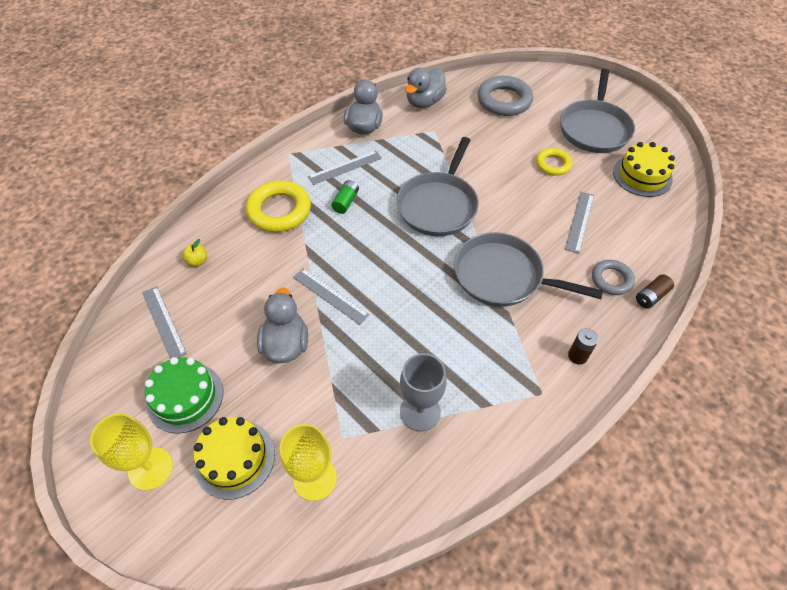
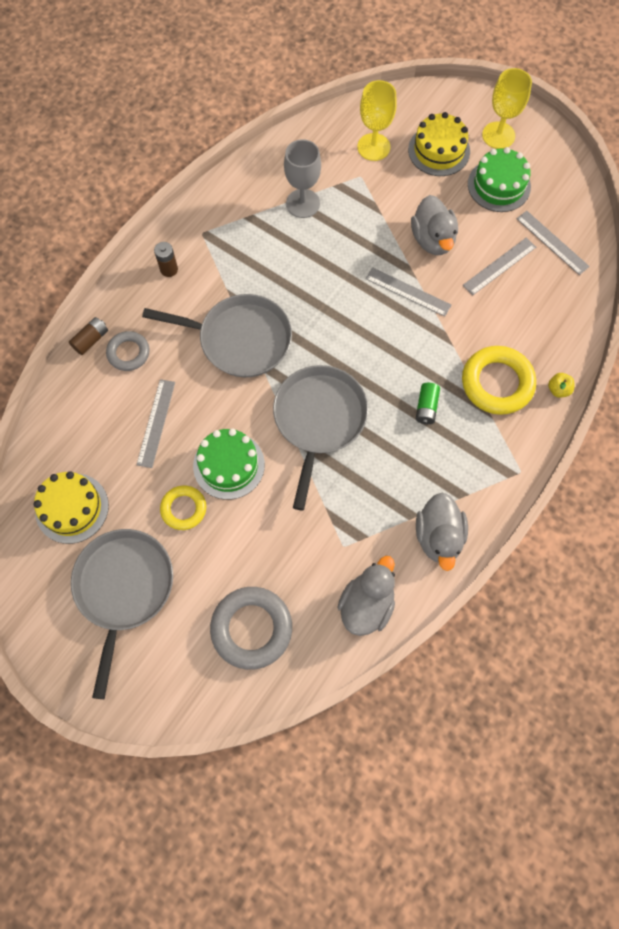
camera: 170 degrees right, 15 degrees up
yellow apple [182,239,207,267] -> yellow apple moved to [548,373,575,398]
grey ruler [308,151,382,185] -> grey ruler moved to [463,238,536,296]
none -> green cake [193,428,265,500]

